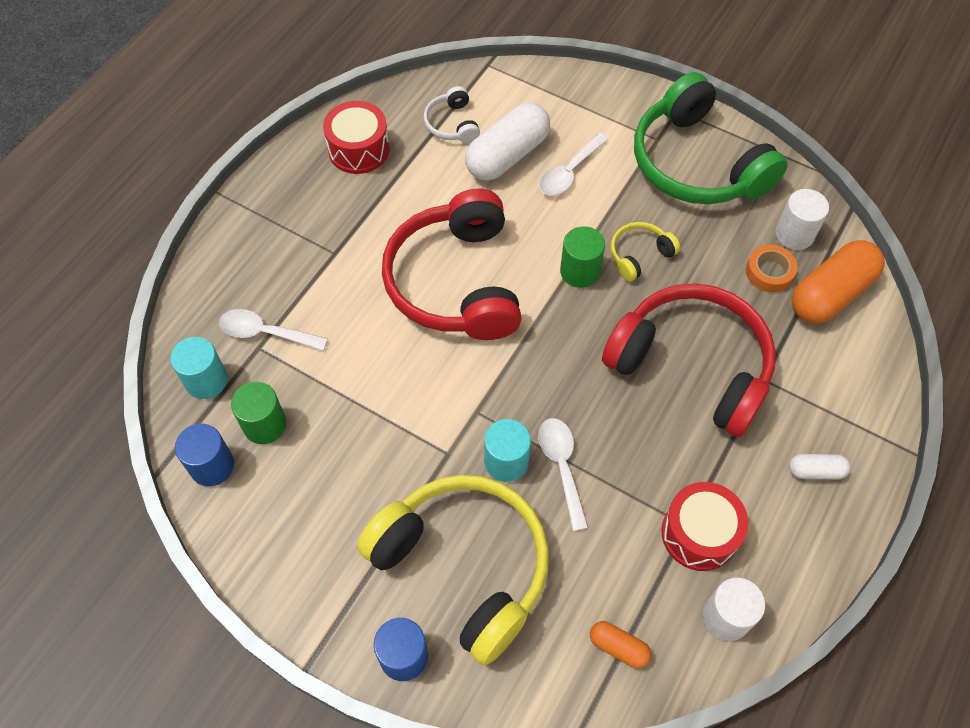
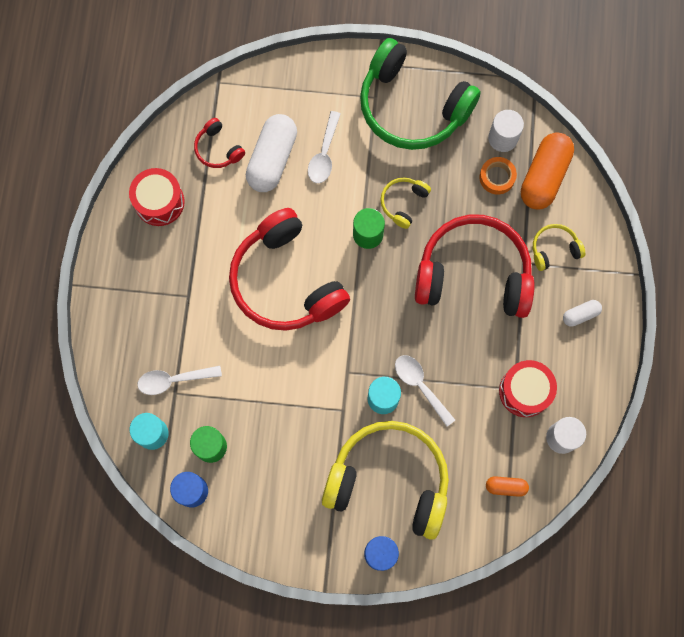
camera: 25 degrees left, 15 degrees up
white headphones [424,86,480,143] -> red headphones [194,118,245,168]
none -> yellow headphones [533,224,585,271]

